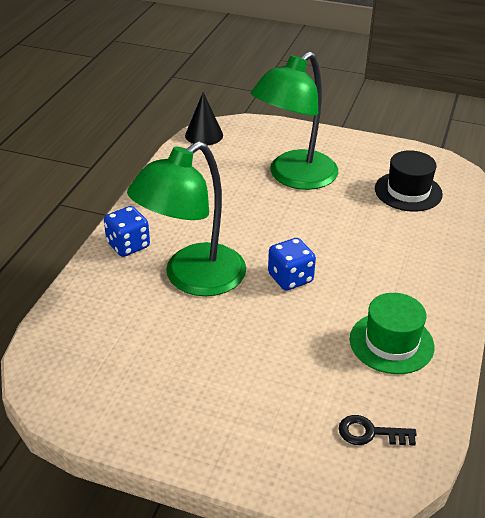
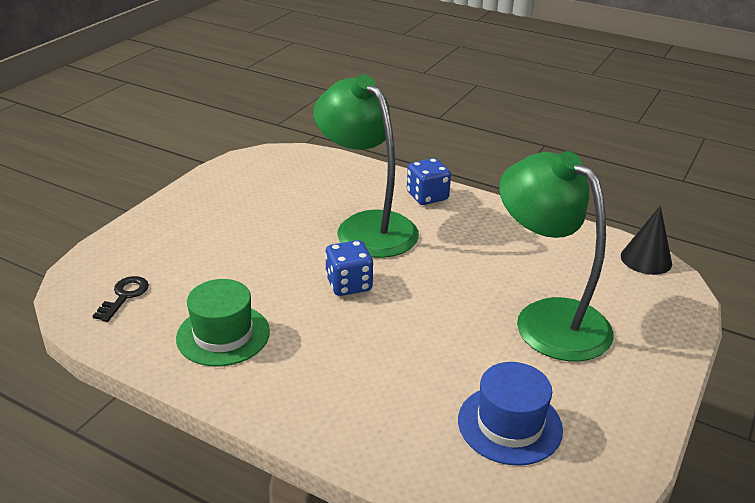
camera: 100 degrees right, 5 degrees down
black hat [375,150,443,212] -> blue hat [458,362,563,466]

